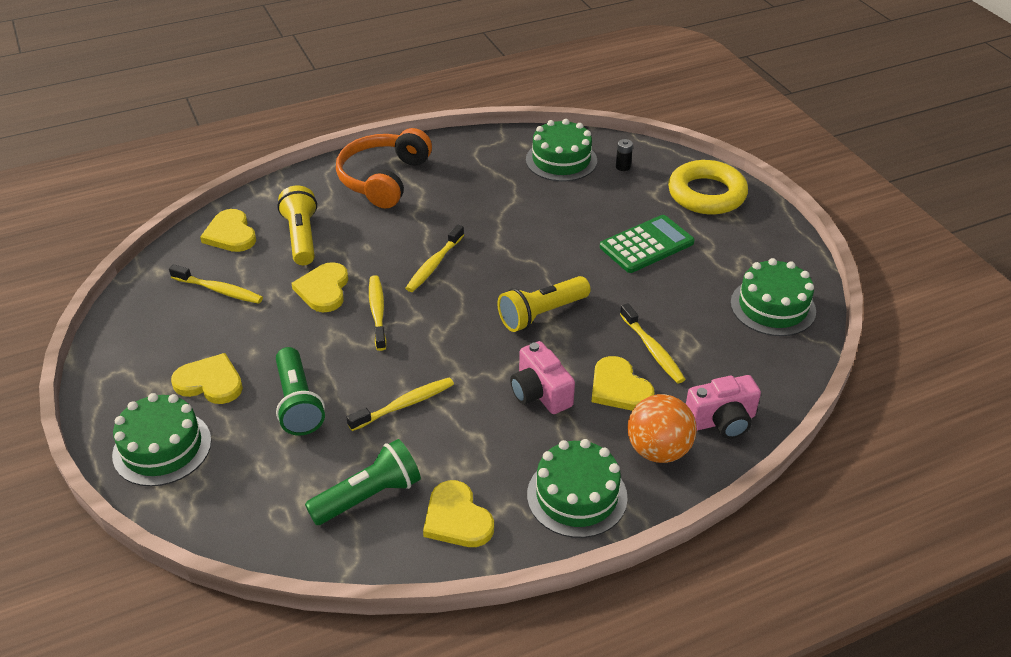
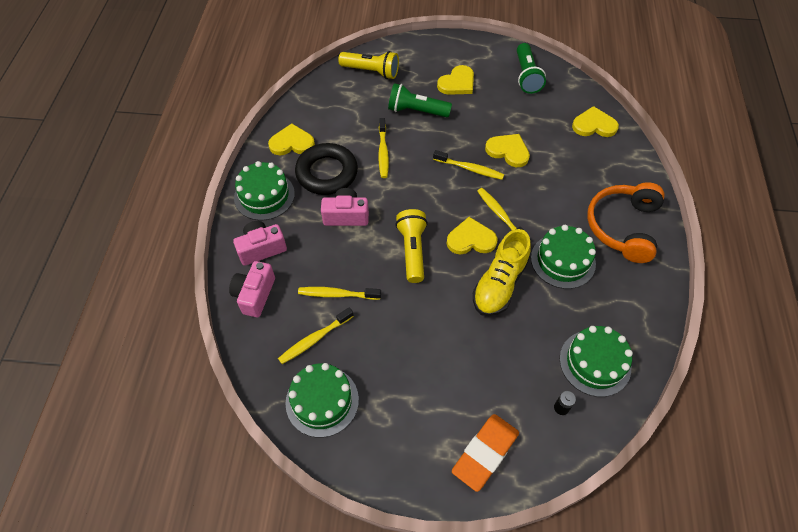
camera: 120 degrees right, 15 degrees up
green cake [112,393,211,486] -> green cake moved to [531,225,596,289]
yellow toothbrush [169,264,263,304] -> yellow toothbrush moved to [278,307,354,364]
yellow flashlight [277,185,317,265] -> yellow flashlight moved to [338,51,399,79]
green flashlight [305,439,421,525] -> green flashlight moved to [517,43,546,94]
orange headphones [336,128,432,208] -> orange headphones turned 120 degrees counterclockwise [587,182,665,263]
yellow heart [592,356,655,411] -> yellow heart moved to [447,217,497,255]
green calculator [600,215,695,273] -> none
orange ball [627,394,697,463] -> pink camera [233,221,287,266]
yellow ring [668,160,748,214] -> orange eraser [452,414,519,492]
none -> black ring [295,143,358,195]
none -> yellow shoe [473,229,531,316]

